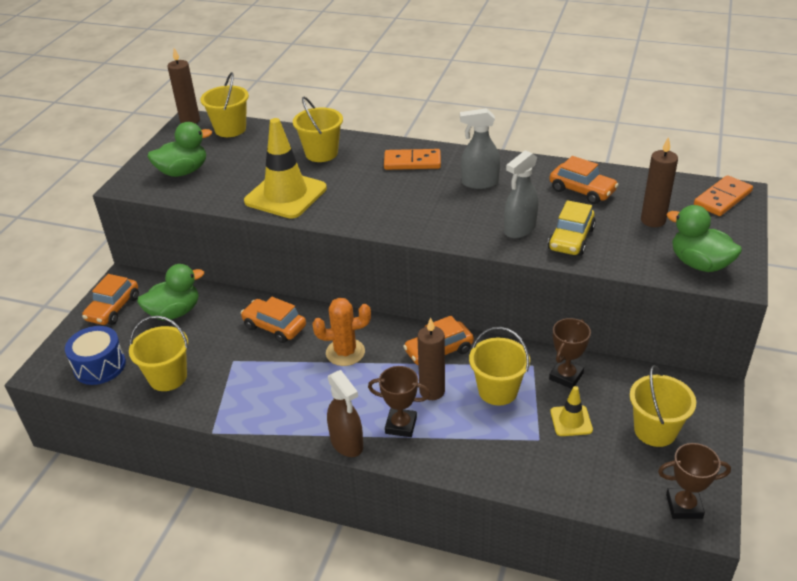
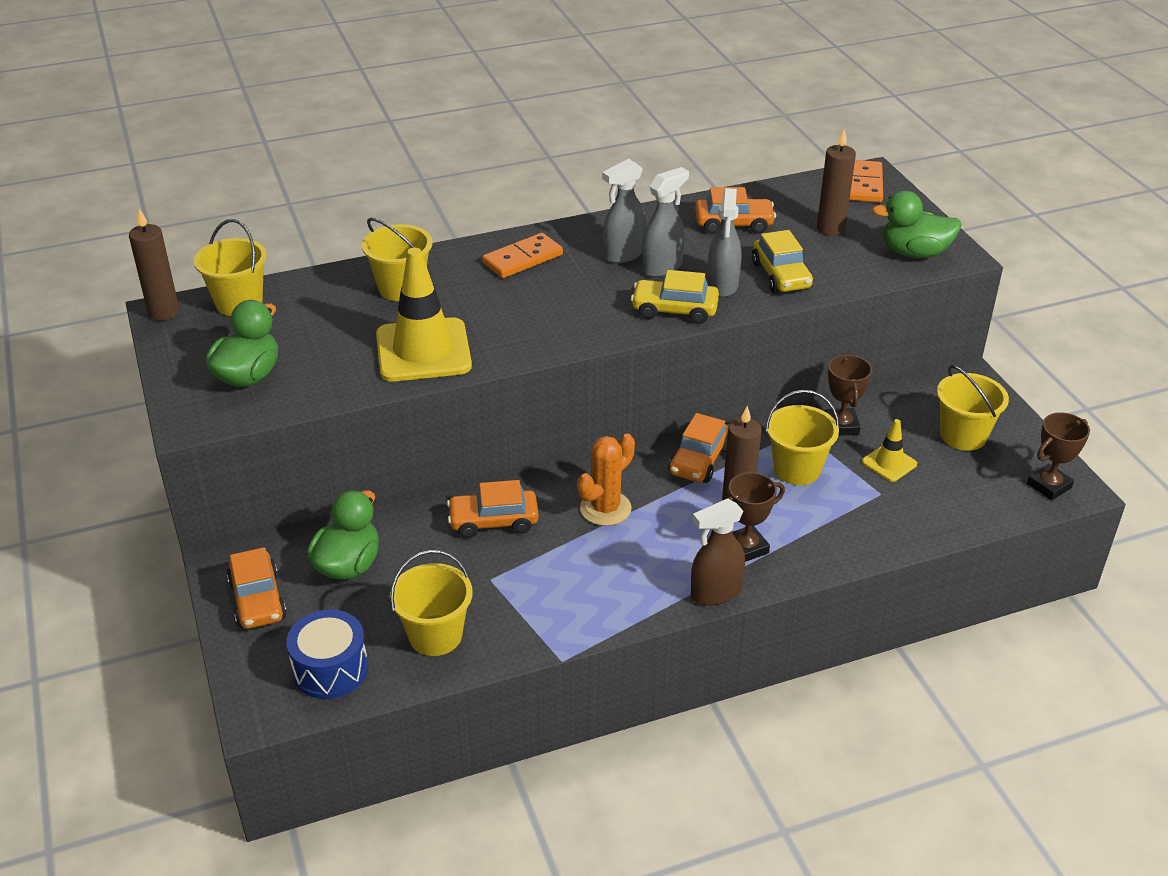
camera: 40 degrees left, 0 degrees up
brown spray bottle [327,370,363,457] -> brown spray bottle turned 135 degrees clockwise [691,498,745,605]
none -> yellow car [631,270,719,324]
none -> grey spray bottle [642,167,689,277]

